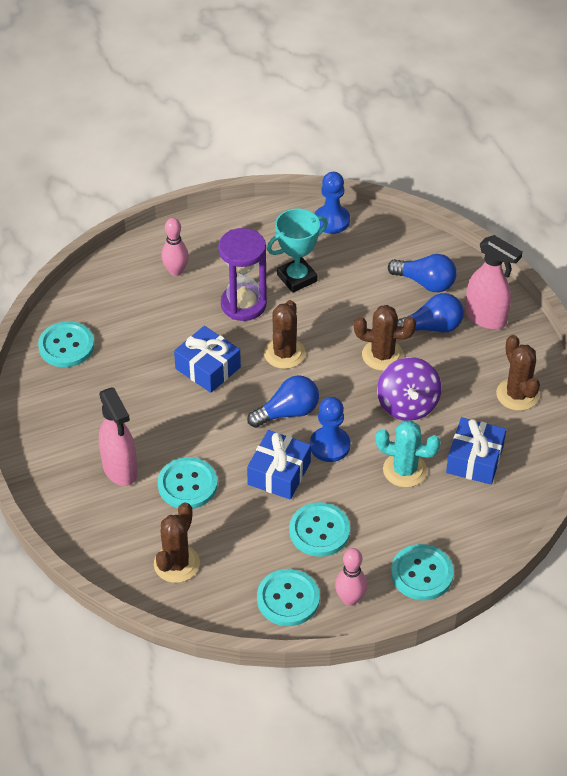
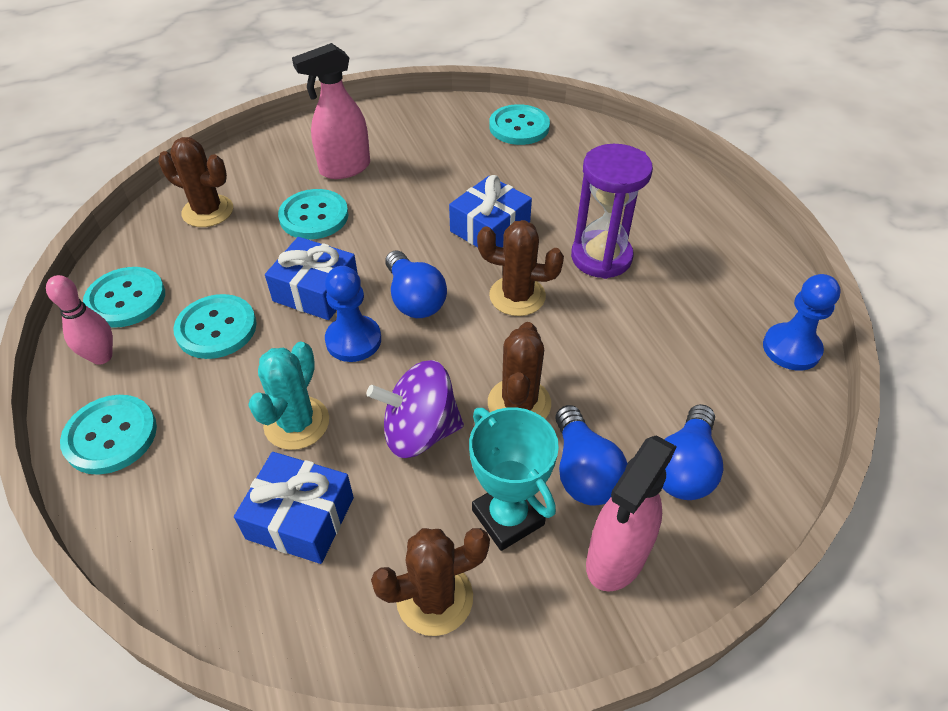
camera: 90 degrees right, 0 degrees up
pink bowling pin [161,218,189,276] -> none
turquoise trophy [267,209,328,293] -> turquoise trophy moved to [469,407,559,551]

